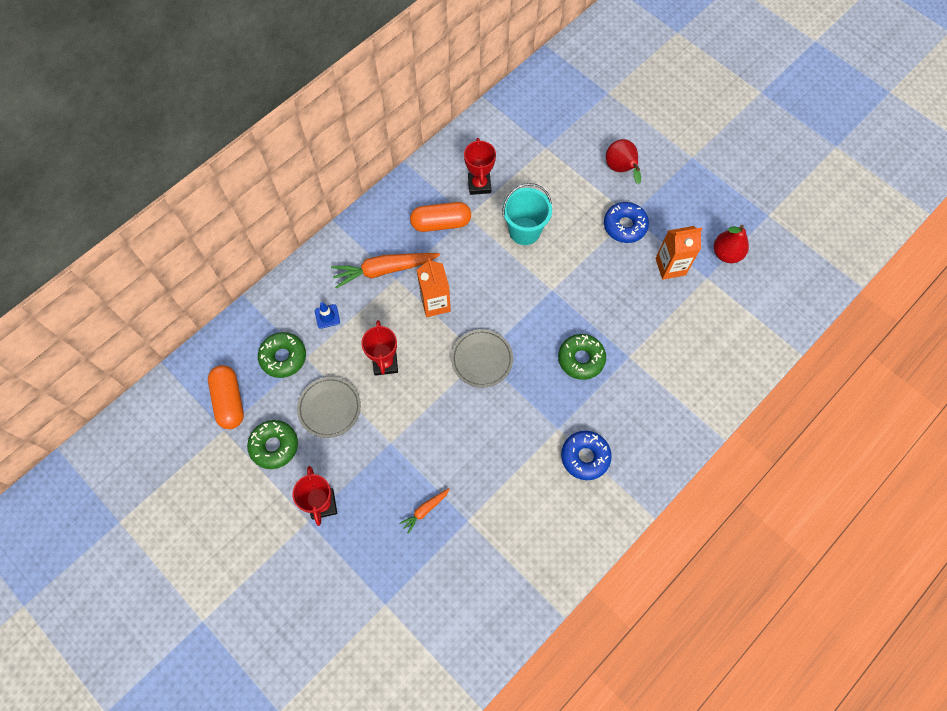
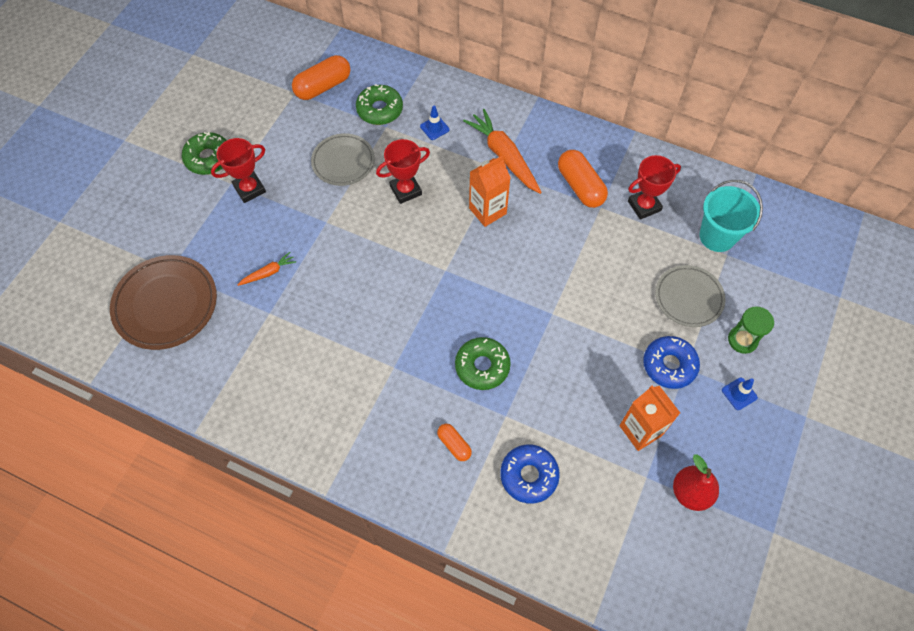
camera: 70 degrees right, 5 degrees down
green donut [247,420,298,469] -> green donut moved to [182,132,227,175]
orange carrot [399,488,449,534] -> orange carrot turned 120 degrees clockwise [238,252,296,286]
grey plate [451,329,513,388] -> grey plate moved to [655,265,726,327]
turquoise bucket [502,183,552,245] -> turquoise bucket moved to [699,180,763,252]
blue donut [561,431,612,480] -> blue donut moved to [500,444,560,504]
red pear [606,139,641,184] -> green hourglass [728,306,774,354]
none -> brown plate [110,255,217,350]
none -> orange capsule [437,424,472,461]
none -> blue traffic cone [722,377,758,410]

